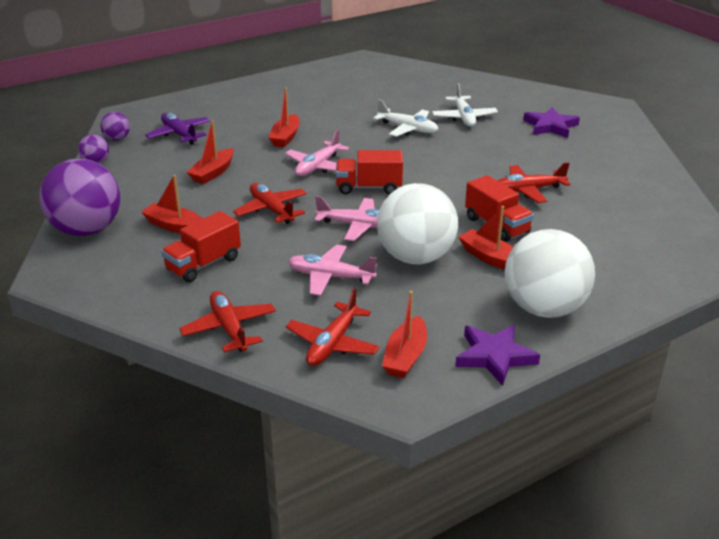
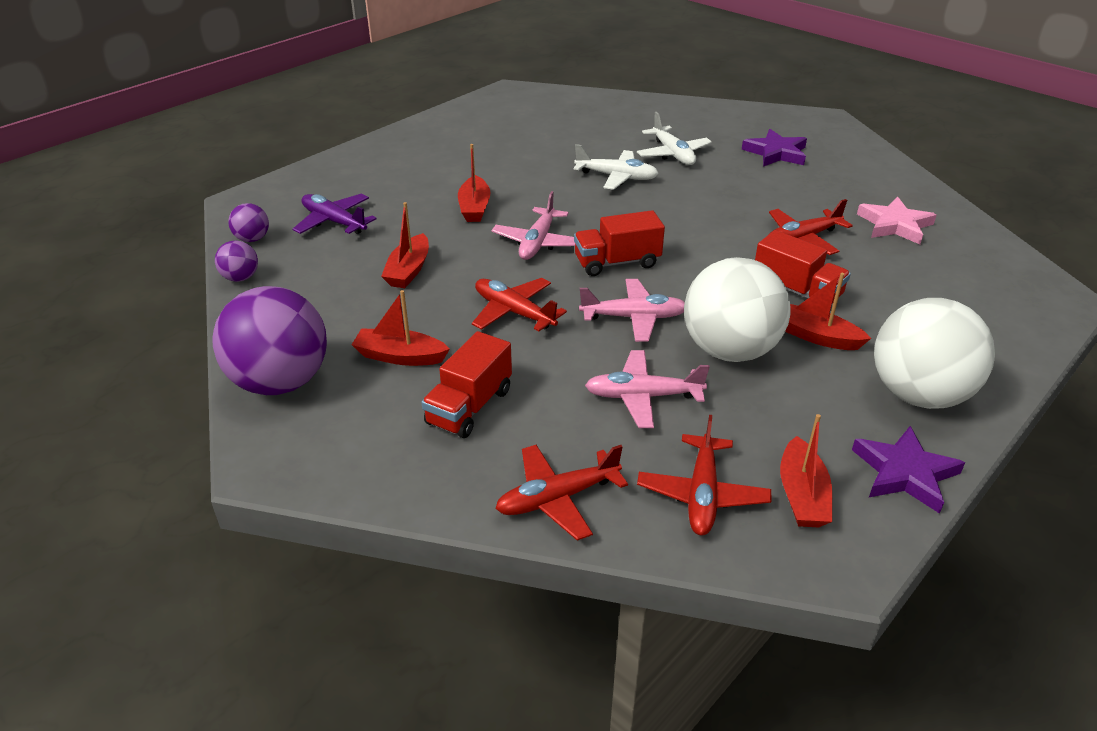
camera: 15 degrees left, 5 degrees up
red plane [179,291,276,352] -> red plane turned 75 degrees counterclockwise [495,445,628,541]
none -> pink star [857,197,937,244]

